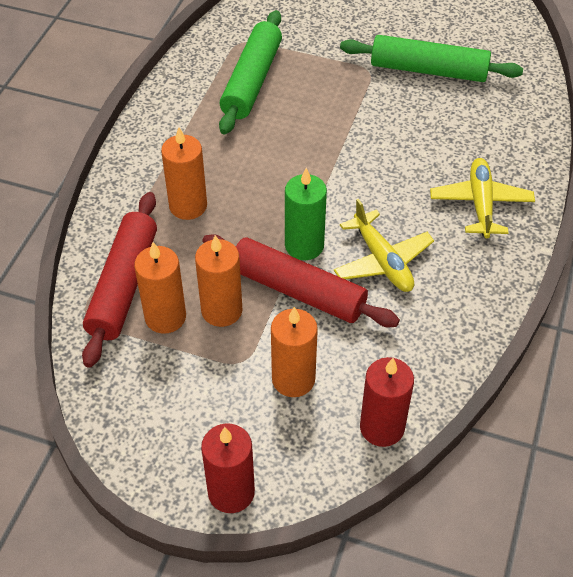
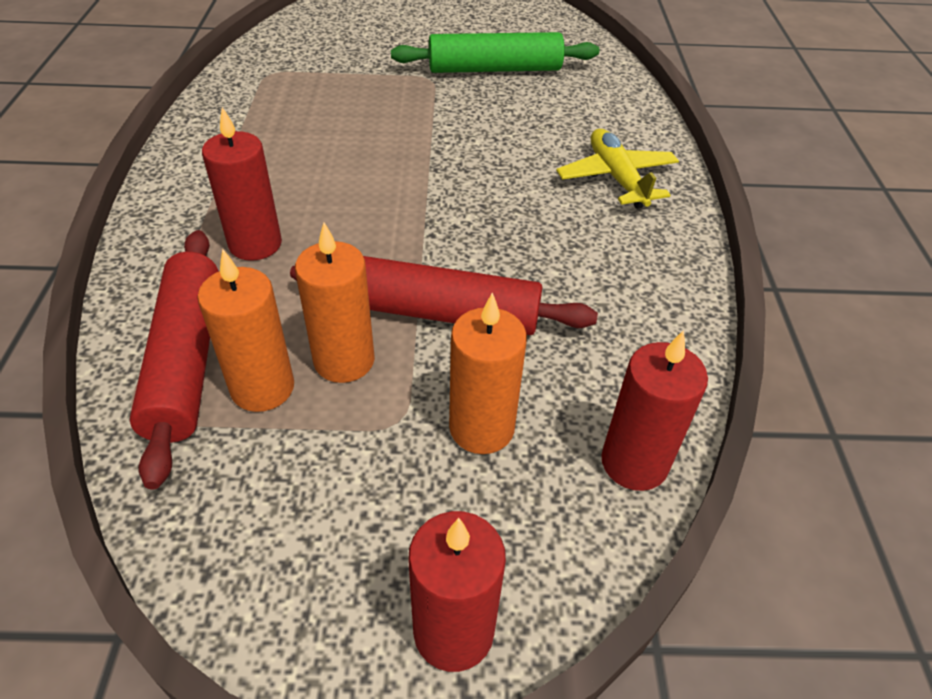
camera: 20 degrees left, 5 degrees down
orange candle [161,127,207,220] -> red candle [202,107,282,261]
green rolling pin [219,10,282,135] -> none
green candle [285,168,327,260] -> none
yellow plane [334,199,434,292] -> none

